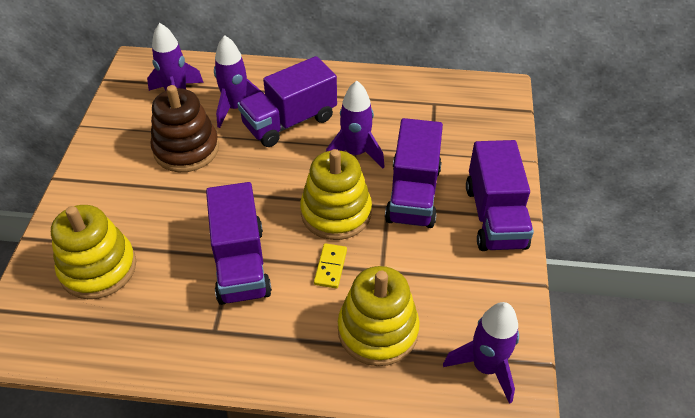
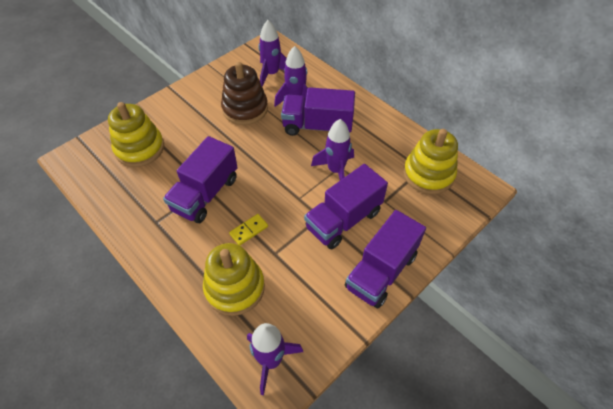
camera: 40 degrees right, 5 degrees up
yellow stacking toy [300,149,372,240] -> yellow stacking toy moved to [403,129,458,194]

